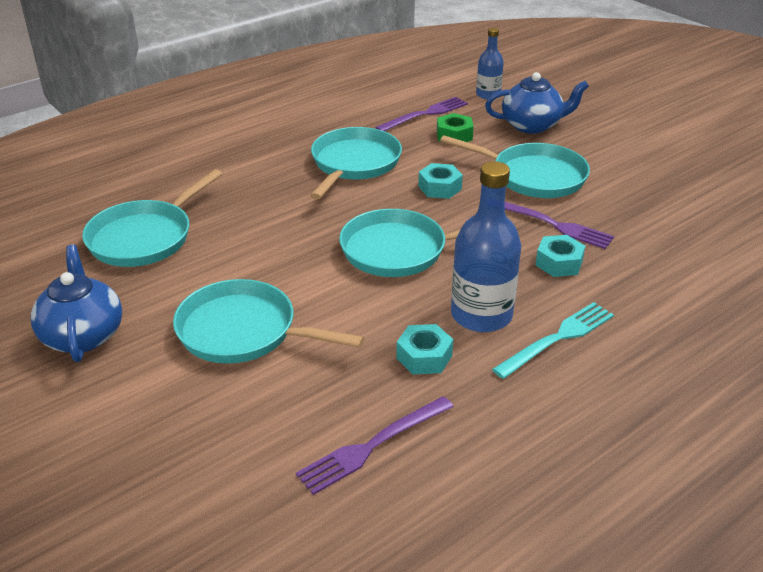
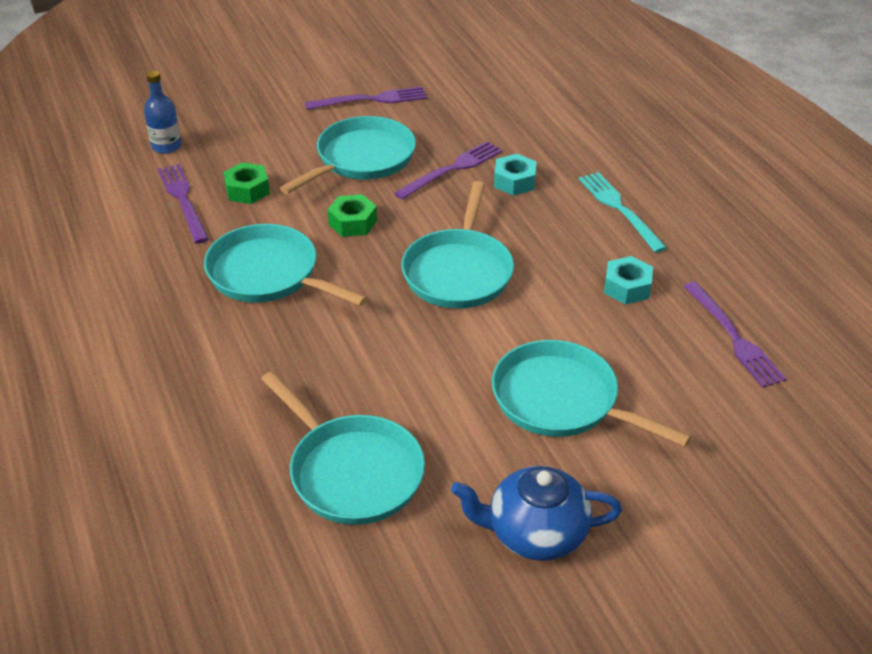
camera: 75 degrees left, 5 degrees up
turquoise pan [173,279,364,364] -> turquoise pan turned 90 degrees clockwise [492,340,691,447]
turquoise nut [418,163,463,199] -> green nut [328,194,377,237]
blue bottle [451,161,521,332] -> none
blue teapot [485,72,589,134] -> none
none -> purple fork [305,86,427,110]

